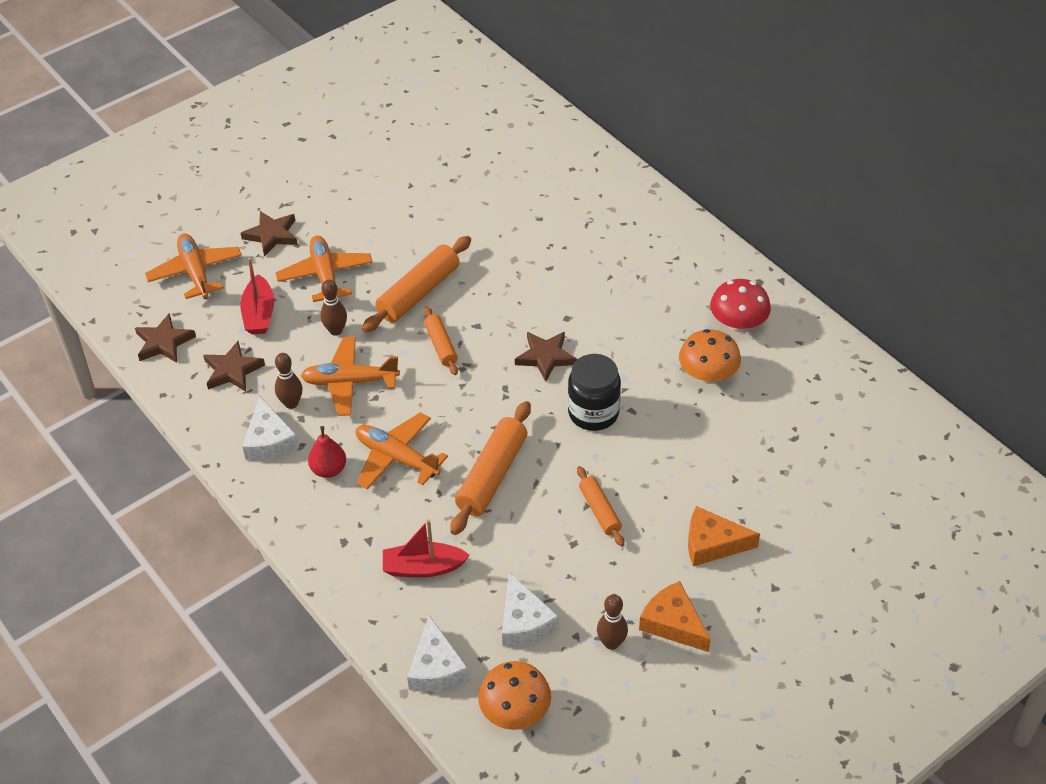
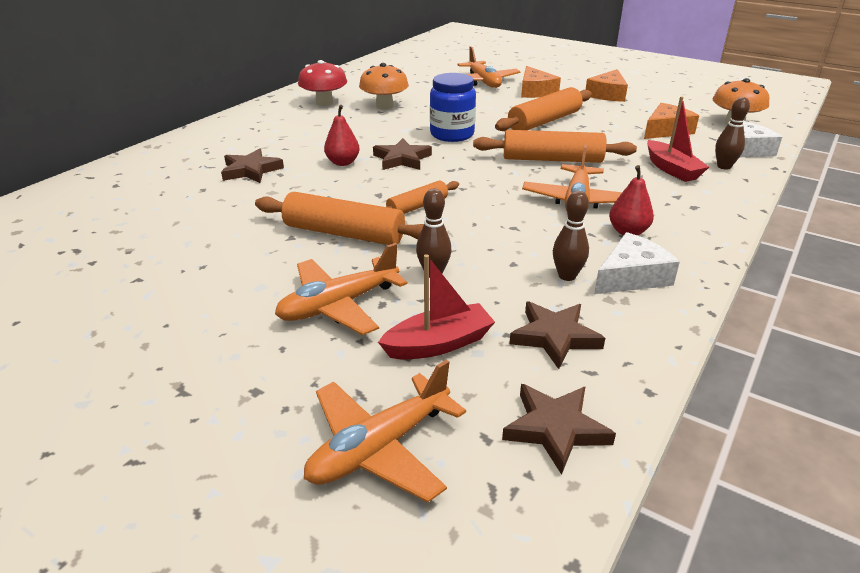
camera: 110 degrees left, 15 degrees down
brown star [241,211,298,257] -> brown star moved to [221,148,284,183]
orange plane [301,337,400,416] -> orange plane moved to [457,46,521,88]
white cheese [502,572,559,646] -> orange cheese [644,103,699,139]
black jar [568,354,621,431] -> blue jar [430,73,476,142]
orange rolling pin [577,466,624,546] -> orange rolling pin [495,87,592,131], size x1.72
brown bowling pin [597,594,628,650] -> brown bowling pin moved to [715,97,750,170]
none -> red pear [324,105,360,166]

